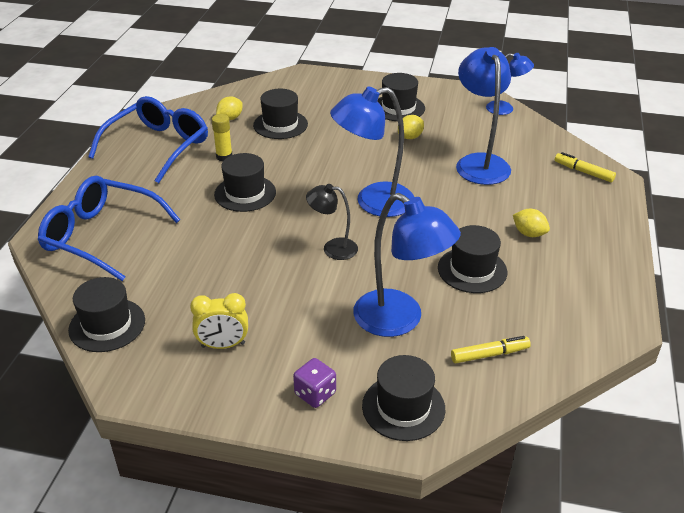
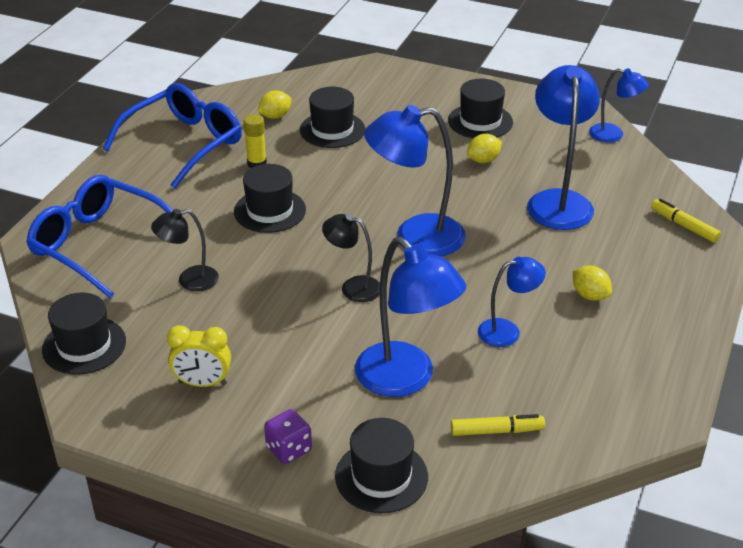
camera: 10 degrees right, 0 degrees up
black hat [438,225,507,293] -> blue lamp [478,257,546,347]
none -> black lamp [151,209,219,291]

